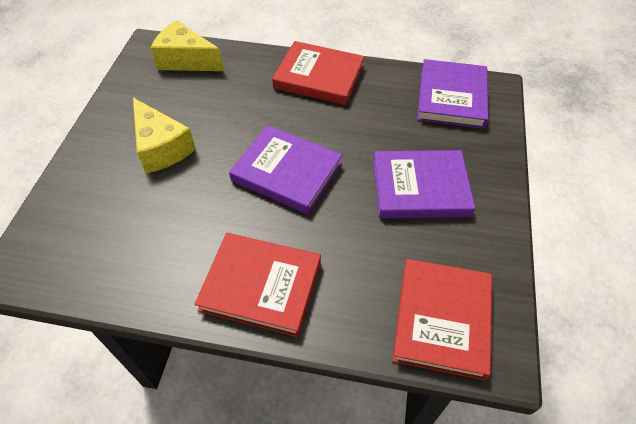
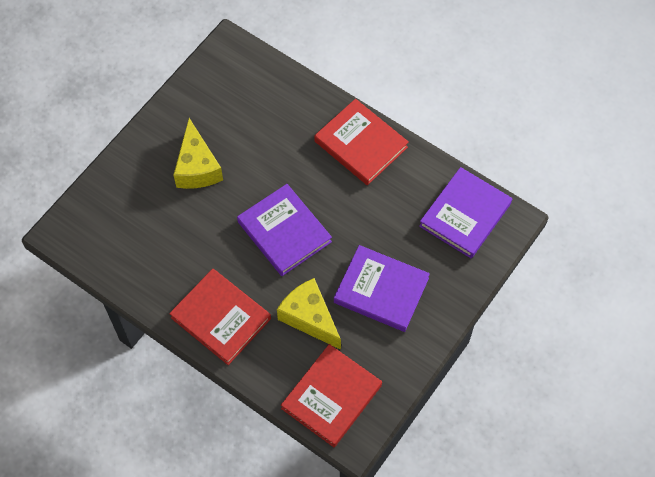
camera: 25 degrees right, 10 degrees up
yellow cheese [150,20,224,71] -> yellow cheese moved to [277,278,341,350]

